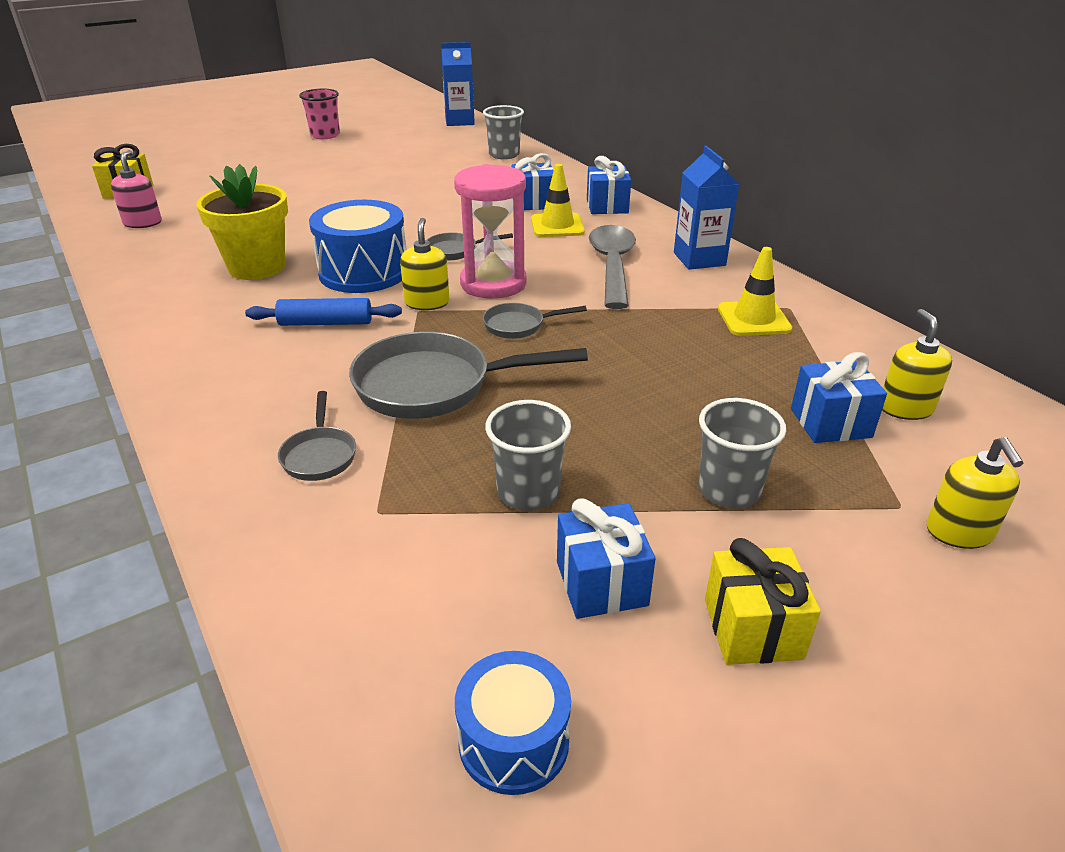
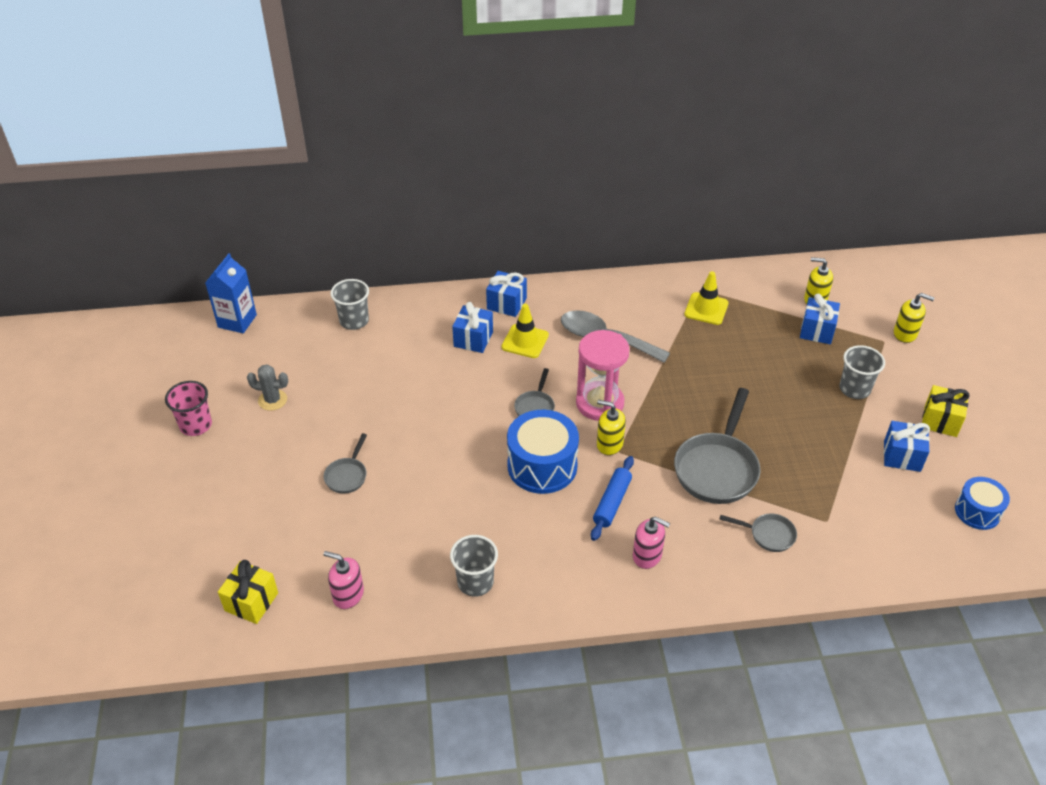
camera: 65 degrees left, 10 degrees up
yellow flower pot [196,164,288,280] -> none
grey pan [483,303,587,339] -> grey pan moved to [324,433,367,494]
grey cup [485,400,571,511] -> grey cup moved to [450,535,498,597]
blue carton [674,146,739,270] -> none
none -> grey cactus [247,365,288,411]
none -> pink soap dispenser [633,516,670,569]

